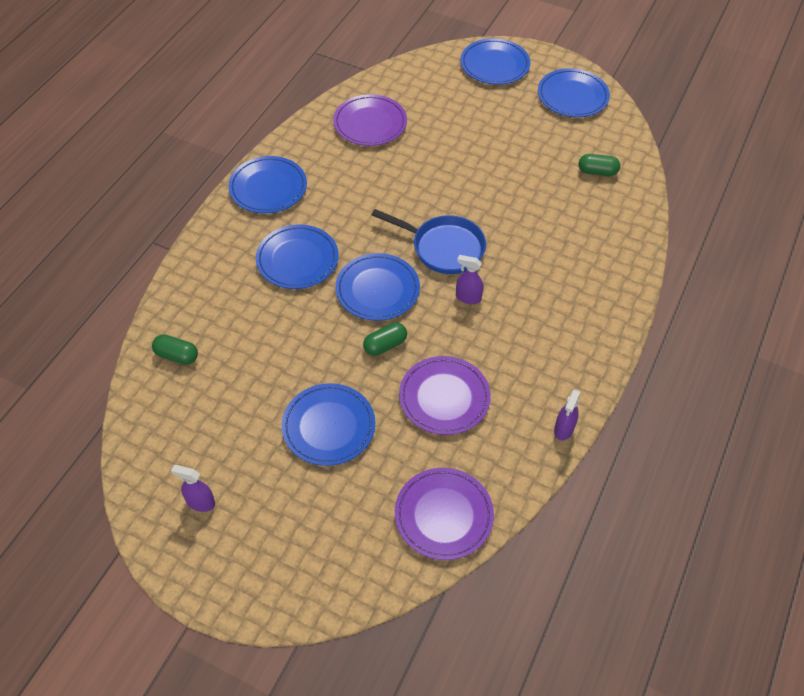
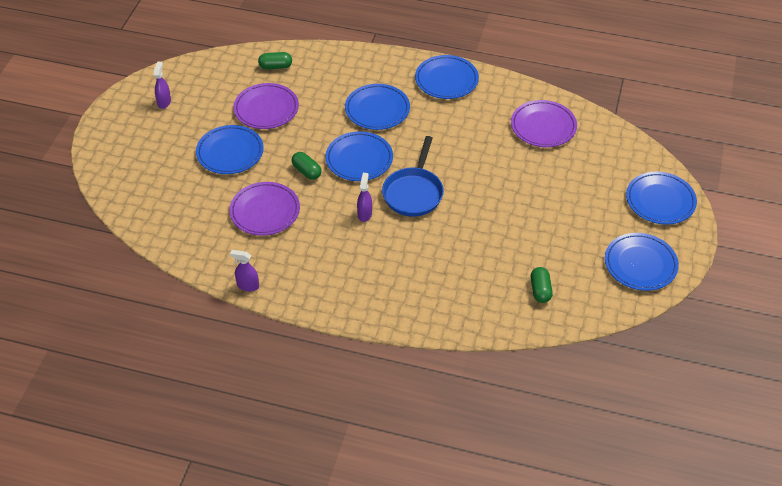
camera: 80 degrees right, 5 degrees down
green capsule [152,334,198,365] -> green capsule turned 75 degrees clockwise [258,52,292,70]
purple plate [395,468,494,560] -> purple plate moved to [233,83,299,129]

